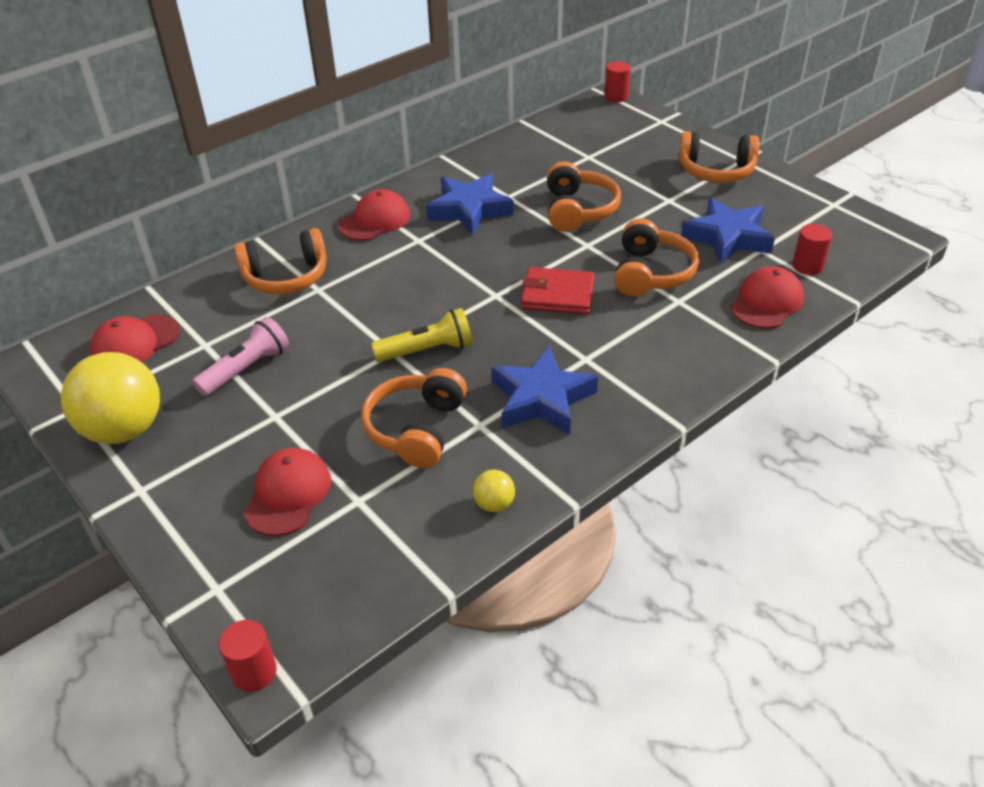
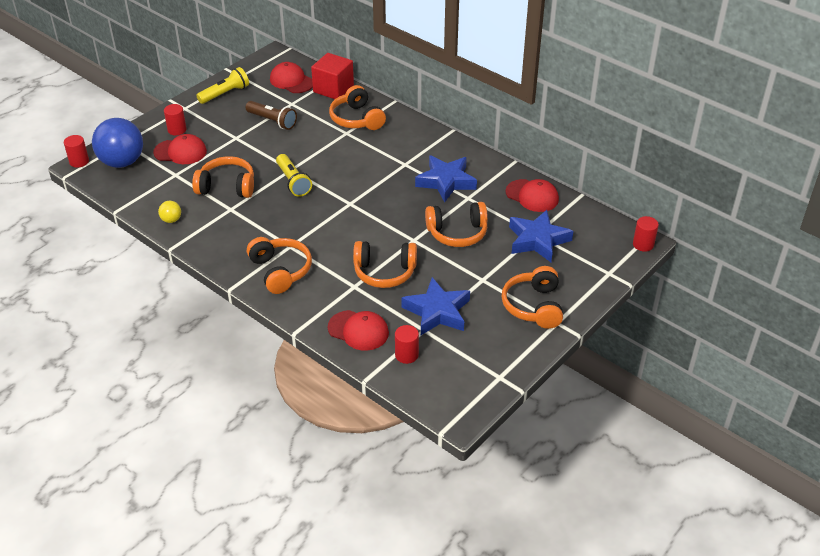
camera: 80 degrees right, 0 degrees up
yellow ball [61,352,160,444] -> yellow flashlight [196,67,249,104]
pink flashlight [192,317,289,396] -> brown flashlight [245,101,297,130]
red cap [338,189,410,241] -> red cap moved to [506,179,559,212]
blue star [491,346,598,435] -> blue star moved to [509,210,573,262]
red wallet [521,267,595,314] -> none
none -> blue ball [92,118,143,168]
none -> red cylinder [164,104,186,136]
none -> orange headphones [247,237,312,294]
none -> red cube [311,53,354,99]

